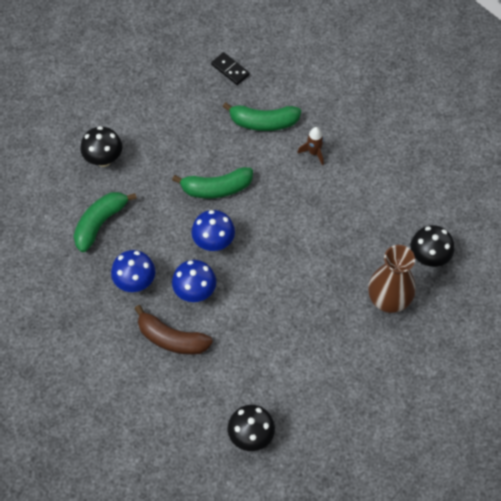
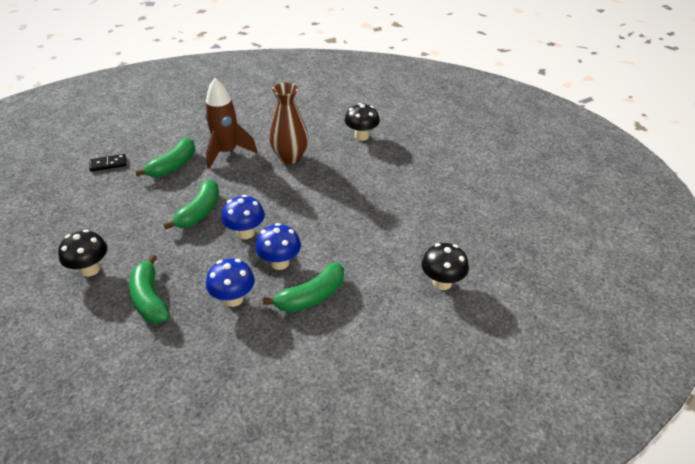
camera: 60 degrees left, 20 degrees down
brown banana [134,305,213,355] -> green banana [263,263,344,312]
brown rocket [297,127,324,165] -> brown rocket [205,78,257,169], size x2.06
brown vase [368,245,416,313] -> brown vase moved to [269,83,309,164]

